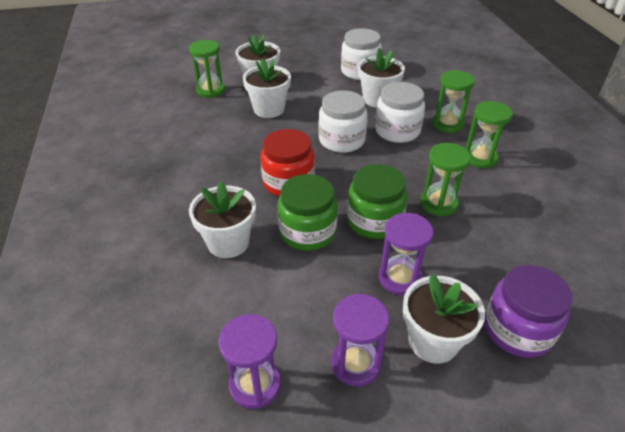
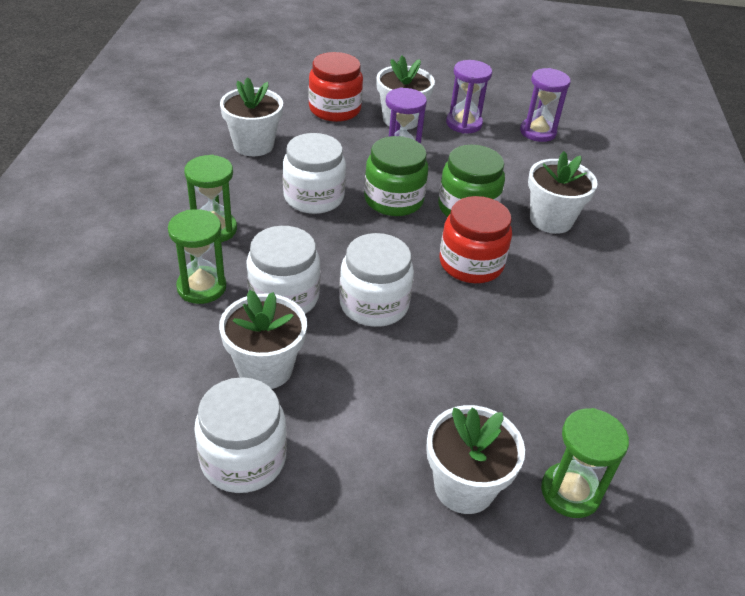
camera: 165 degrees left, 0 degrees up
white flower pot [243,58,291,118] -> white flower pot moved to [220,77,283,156]
green hourglass [420,143,471,216] -> white jar [283,133,346,214]
purple jar [485,265,572,358] -> red jar [308,52,363,122]

